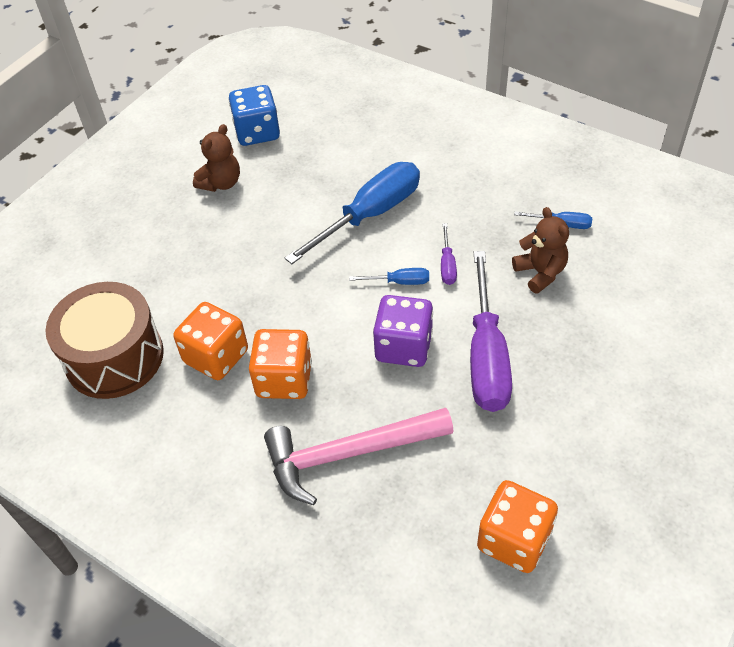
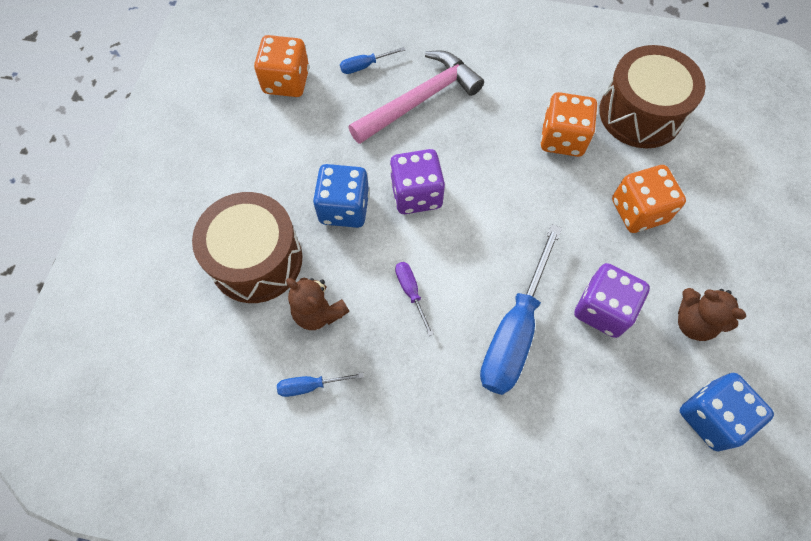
camera: 155 degrees right, 15 degrees up
brown teddy bear [193,124,240,192] -> brown teddy bear turned 60 degrees counterclockwise [678,288,746,341]
orange dice [249,329,312,399] -> orange dice moved to [612,165,686,233]
blue screwdriver [349,268,429,285] -> blue screwdriver moved to [340,47,405,74]
purple screwdriver [470,251,512,412] -> blue dice [313,164,369,228]
none -> brown drum [192,192,302,303]
none -> purple dice [574,263,650,338]

